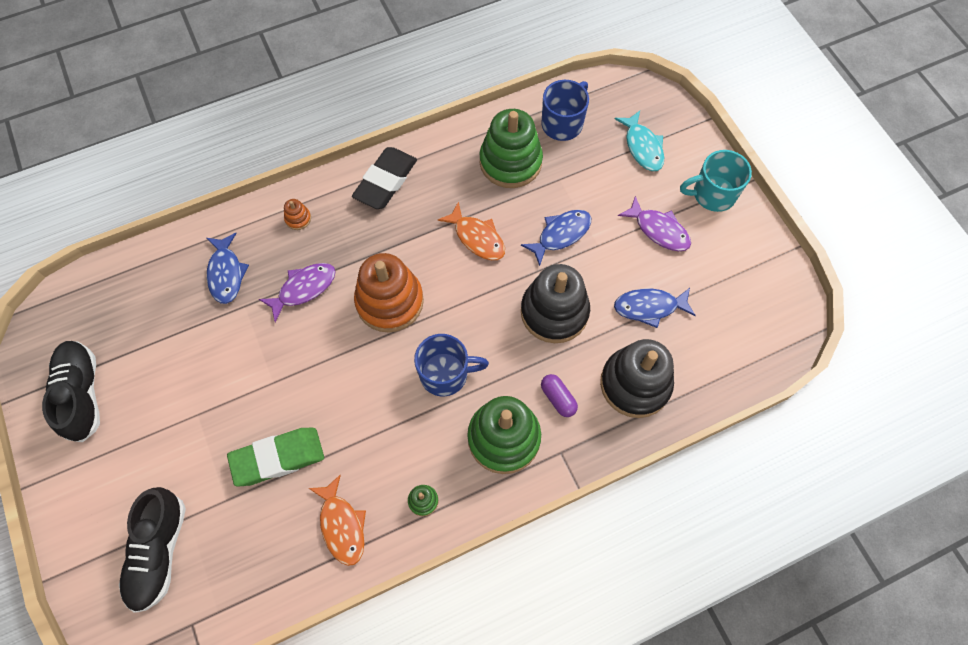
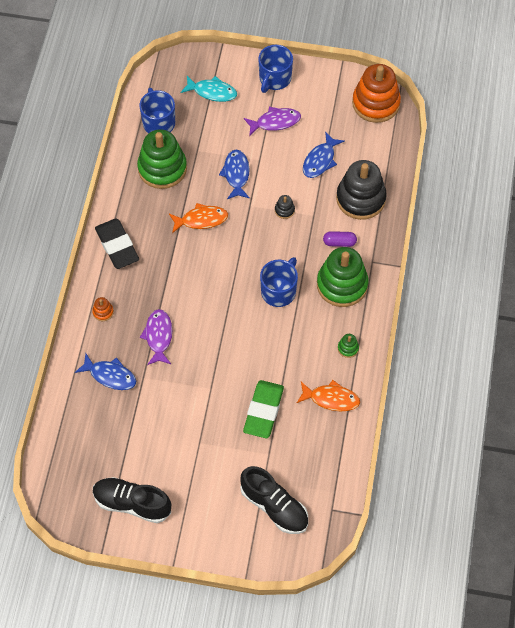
camera: 55 degrees left, 5 degrees down
orange stacking toy [354,253,424,332] -> orange stacking toy moved to [352,64,401,123]
black stacking toy [521,264,590,343] -> black stacking toy [275,195,295,219], size x0.41
turquoise mug [680,150,752,212] -> blue mug [258,45,293,93]

